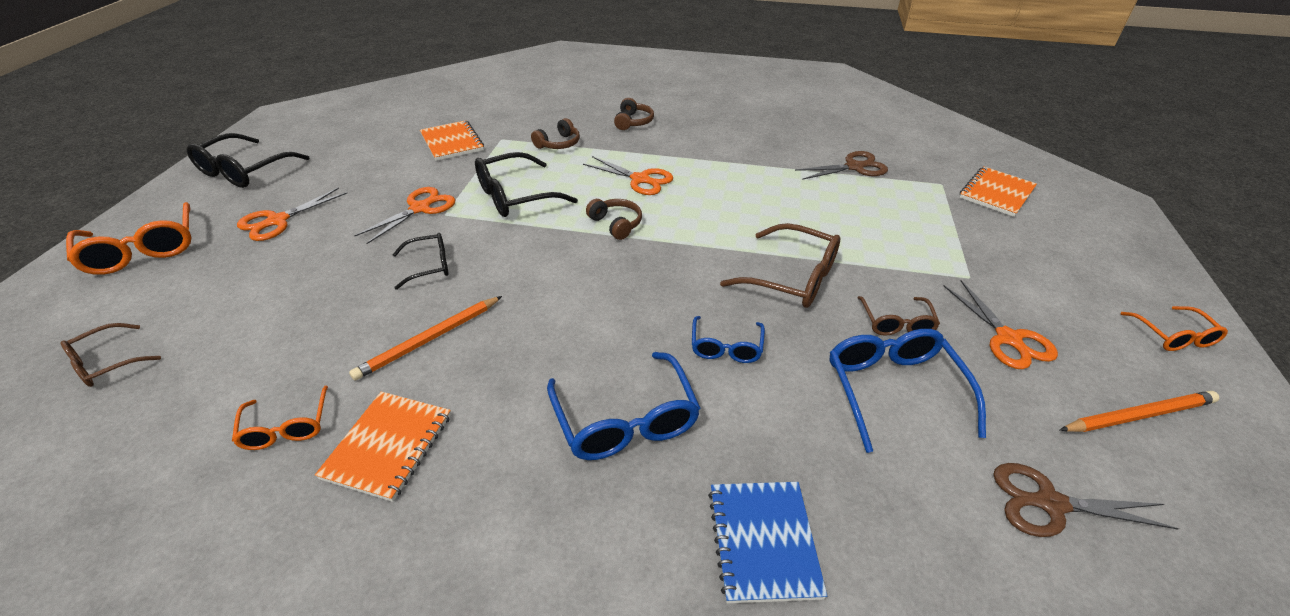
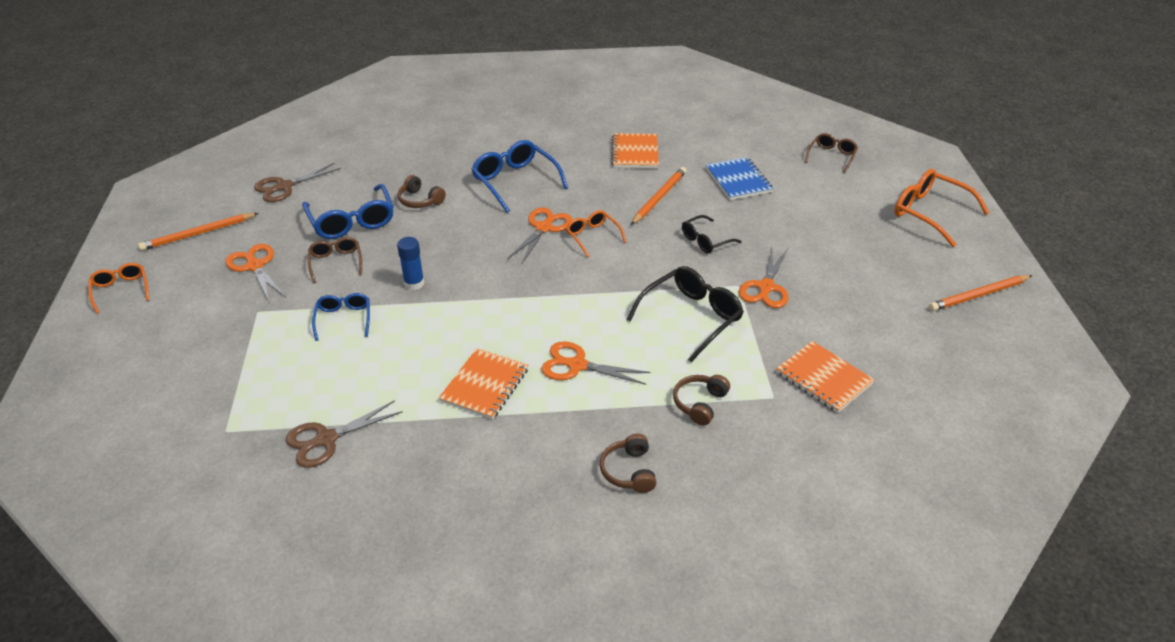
camera: 165 degrees right, 0 degrees up
black glasses [187,133,310,188] -> orange pencil [929,275,1032,311]
orange glasses [232,385,328,450] -> orange glasses moved to [566,210,627,257]
orange scissors [237,187,347,241] -> orange scissors moved to [507,208,573,263]
brown headphones [586,199,642,240] -> brown headphones moved to [397,175,446,208]
blue glasses [692,316,765,363] -> blue glasses moved to [312,293,370,341]
blue notebook [708,482,827,603] -> blue notebook moved to [706,157,773,200]
brown glasses [720,223,841,308] -> blue glue stick [397,237,425,290]
orange notebook [959,166,1037,217] -> orange notebook moved to [439,348,528,420]
brown scissors [993,463,1179,537] -> brown scissors turned 150 degrees clockwise [254,163,341,202]

